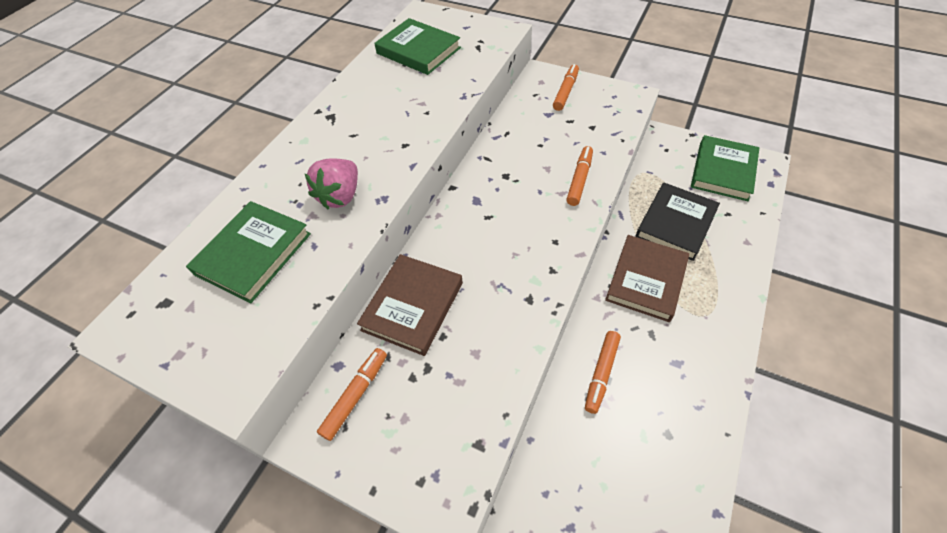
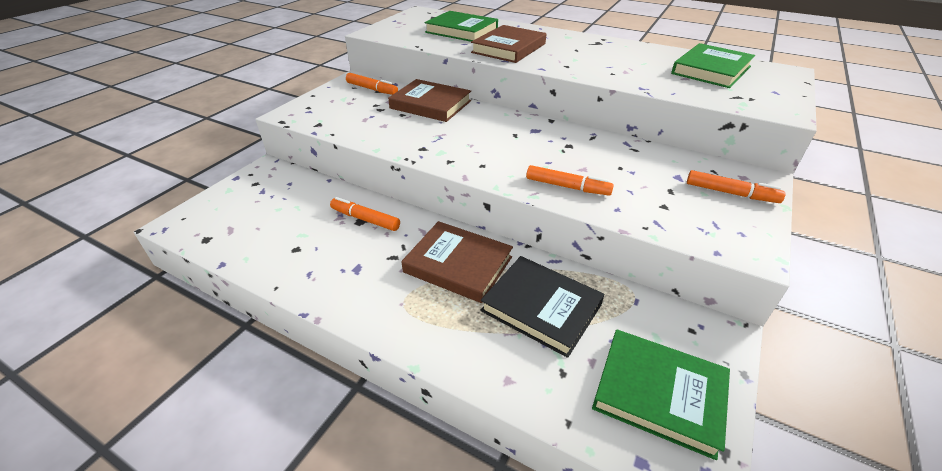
camera: 90 degrees right, 15 degrees down
pink strawberry [304,158,358,209] -> brown book [471,25,546,63]

